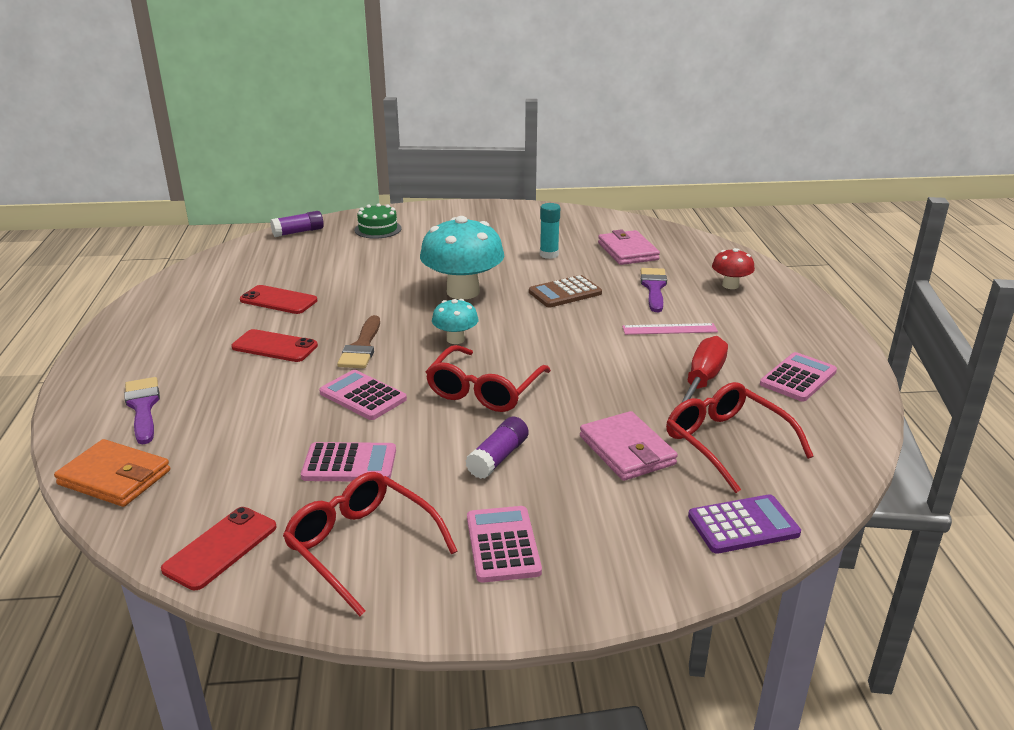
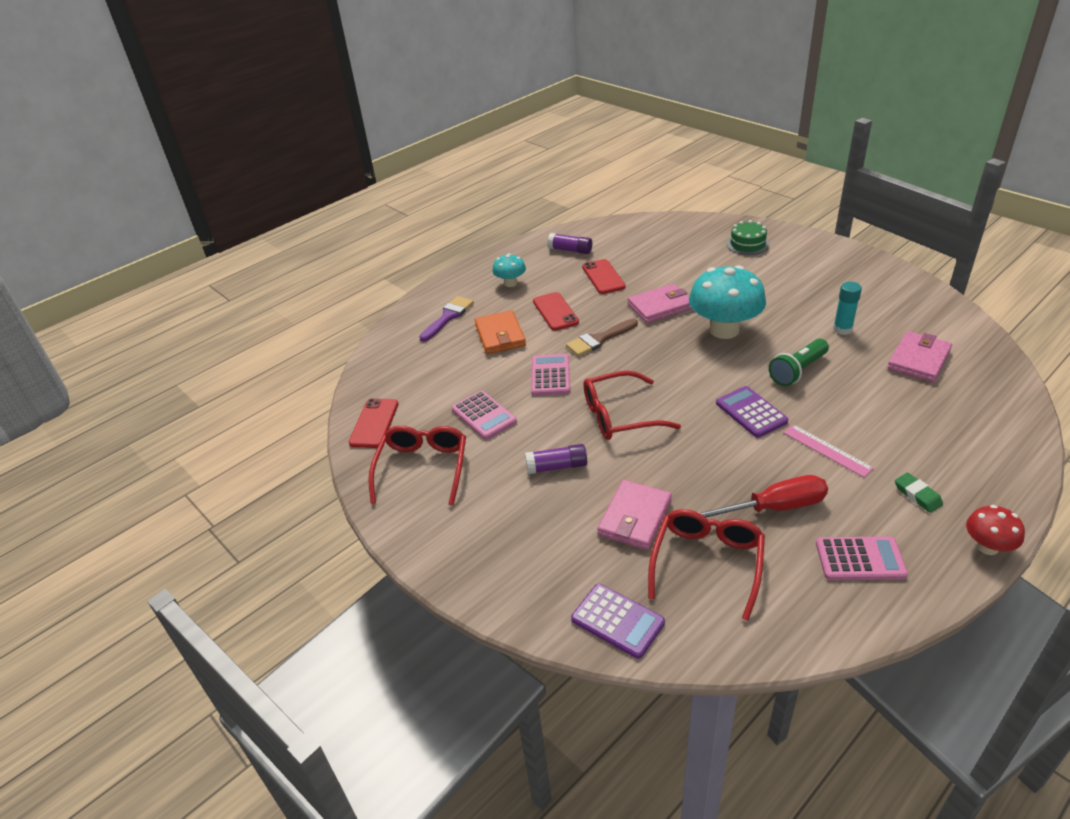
camera: 55 degrees right, 10 degrees up
orange wallet [54,439,170,507] -> orange wallet moved to [475,310,526,354]
red phone [161,507,277,590] -> red phone turned 75 degrees counterclockwise [349,398,398,448]
purple glue stick [270,211,324,237] -> purple glue stick moved to [547,233,592,254]
turquoise mushroom [432,299,478,344] -> turquoise mushroom moved to [492,253,526,287]
pink calculator [467,506,542,583] -> none
brown calculator [529,275,602,308] -> green flashlight [769,339,829,386]
purple brush [641,268,667,312] -> none
red mushroom [712,248,755,289] -> red mushroom moved to [966,505,1025,555]
none -> pink wallet [628,284,692,323]
none -> purple calculator [716,386,788,438]
none -> green eraser [895,473,943,513]

